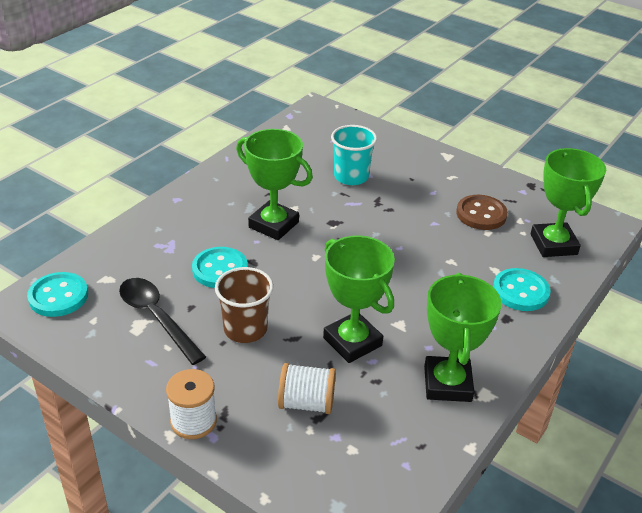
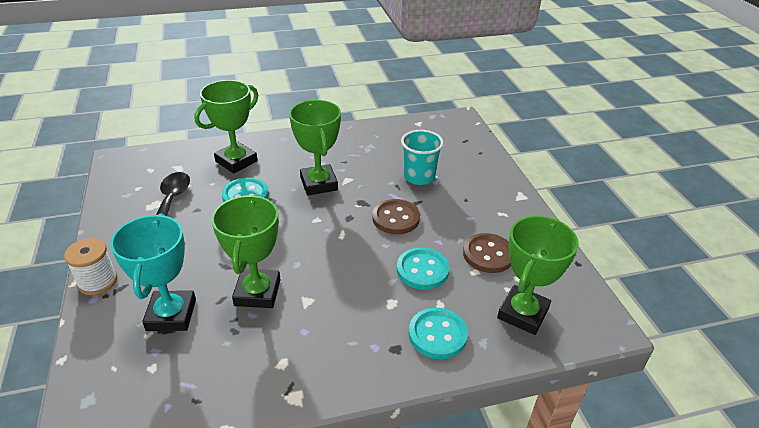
camera: 40 degrees right, 0 degrees up
turquoise button [27,272,88,317] -> turquoise button moved to [397,247,449,290]
brown cup [215,267,274,343] -> none
white spool [278,363,336,414] -> turquoise trophy [110,214,196,331]
green trophy [424,273,502,402] -> green trophy moved to [194,80,258,174]
none -> brown button [372,199,420,234]

